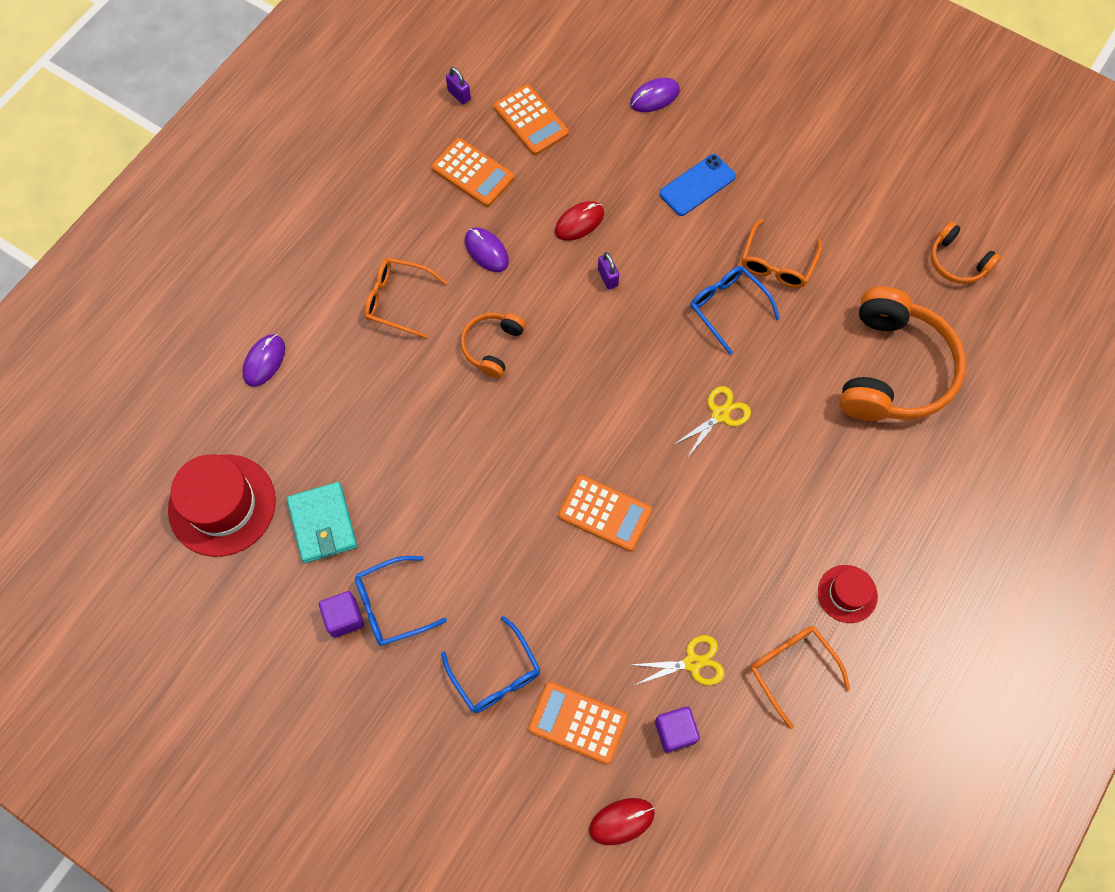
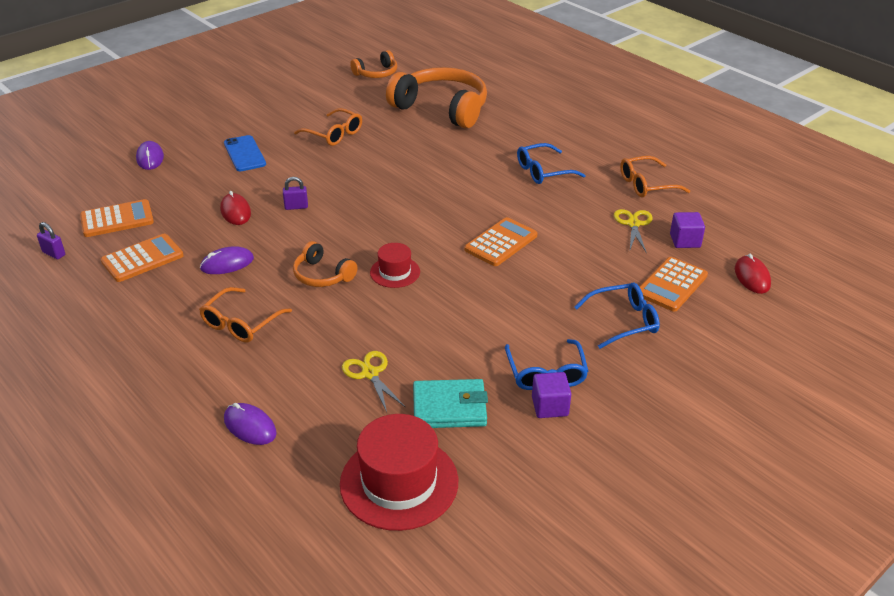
camera: 75 degrees left, 30 degrees down
purple padlock [446,67,471,104] -> purple padlock turned 60 degrees clockwise [37,222,65,259]
yellow scissors [673,386,751,458] -> yellow scissors moved to [342,351,406,412]
blue glasses [690,266,780,355] -> blue glasses moved to [517,143,586,184]
red hat [818,565,878,623] -> red hat moved to [370,243,420,288]

